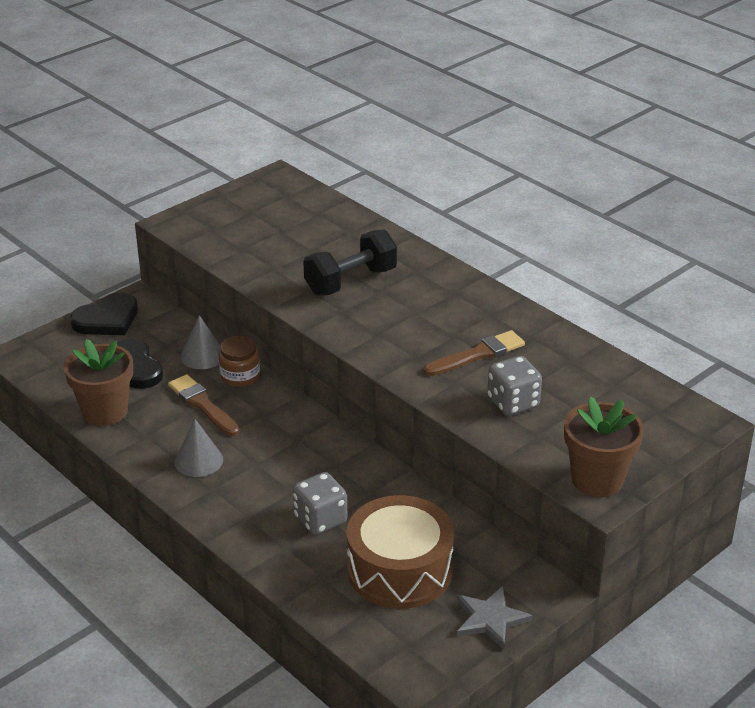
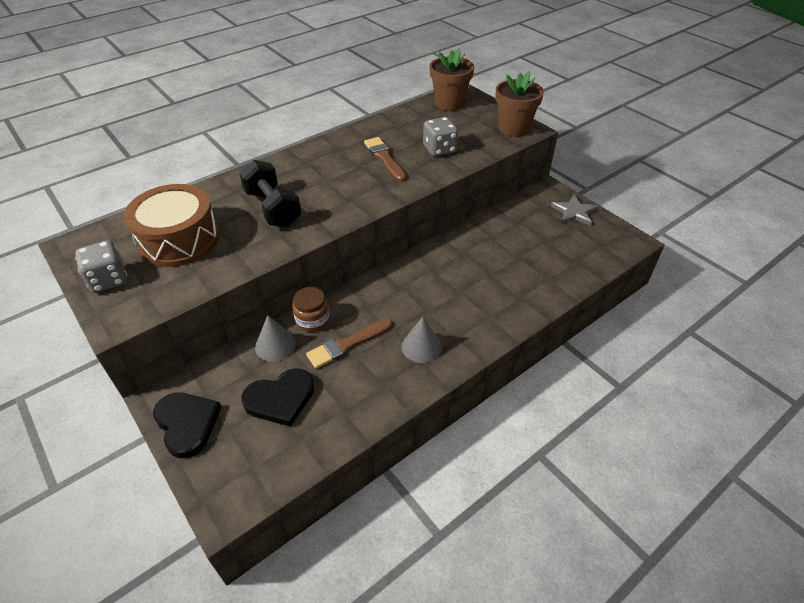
camera: 85 degrees left, 10 degrees up
brown flower pot [64,339,133,426] -> brown flower pot moved to [430,48,474,111]
grey dice [293,472,347,535] -> grey dice moved to [75,240,127,293]
brown drum [347,495,454,609] -> brown drum moved to [124,184,220,267]

